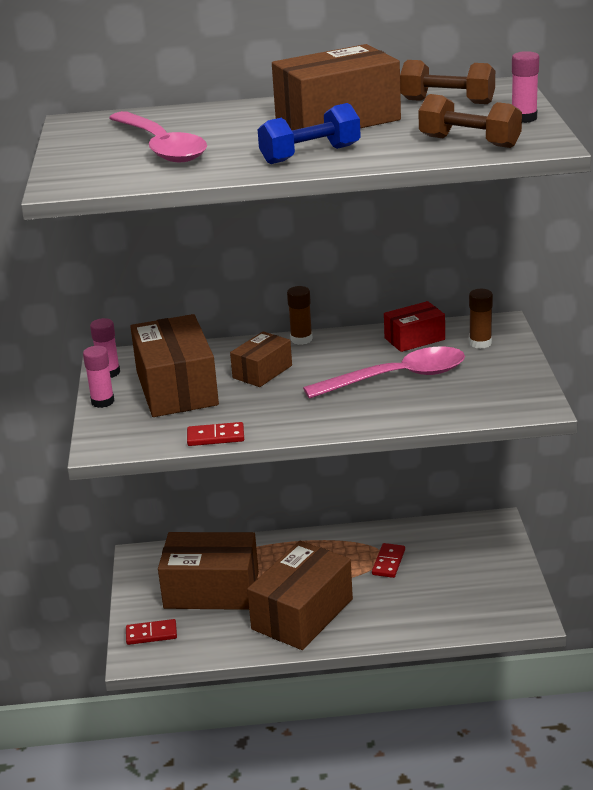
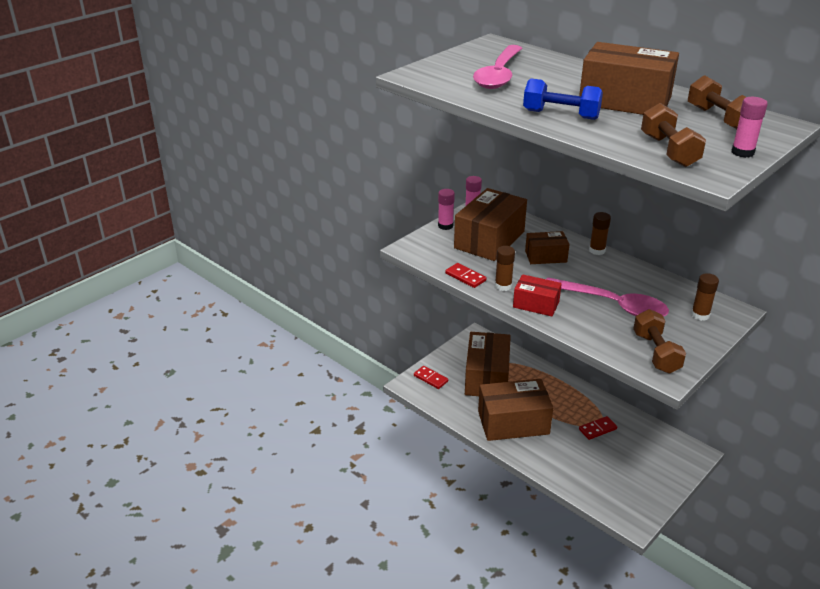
camera: 45 degrees right, 5 degrees up
brown box [158,532,259,610] -> brown box turned 45 degrees clockwise [465,332,511,396]
red box [384,301,445,352] -> red box moved to [513,274,562,316]
none -> brown glue stick [495,246,515,291]
none -> brown dumbbell [633,309,686,374]

